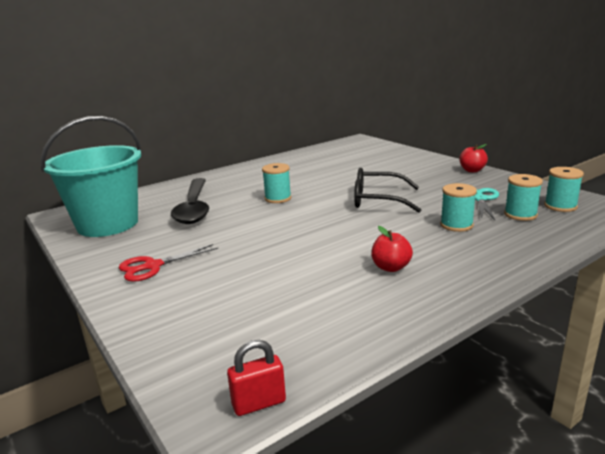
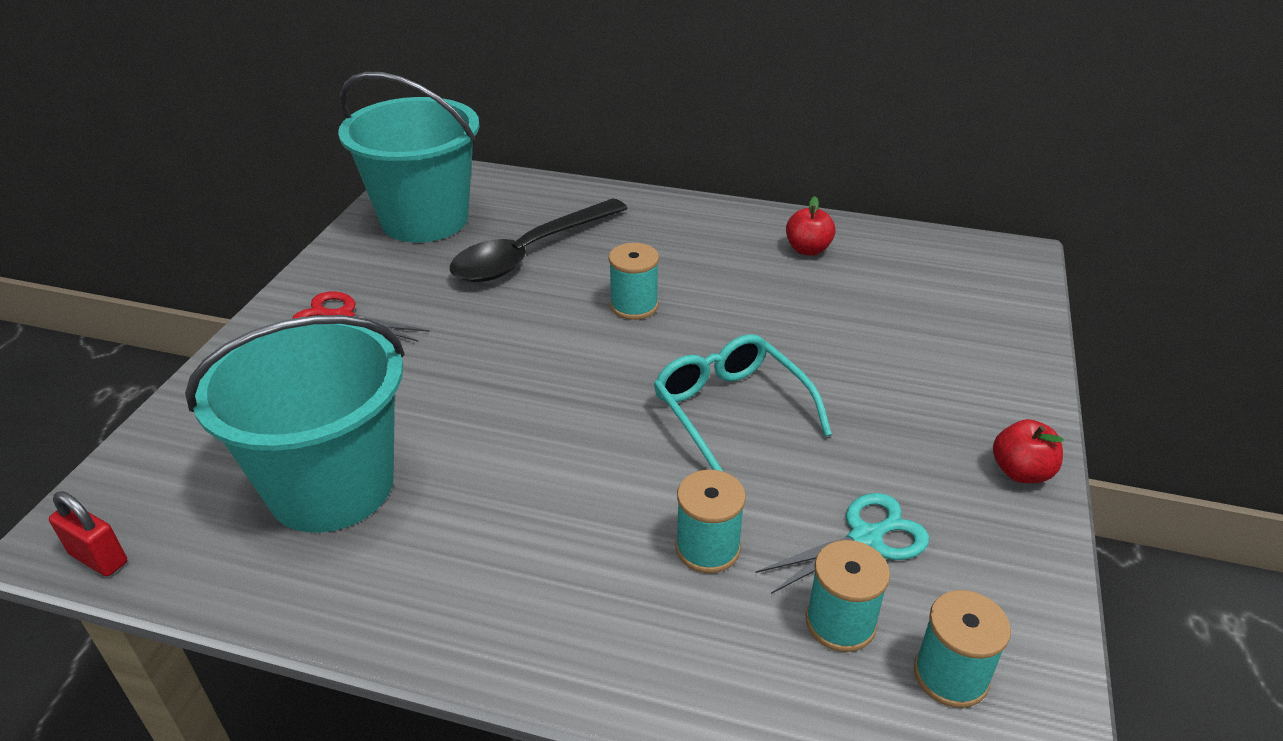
camera: 50 degrees right, 15 degrees up
black glasses [354,168,421,213] -> turquoise glasses [654,334,832,472]
red apple [371,226,413,272] -> red apple moved to [786,196,836,256]
none -> turquoise bucket [185,315,405,533]

